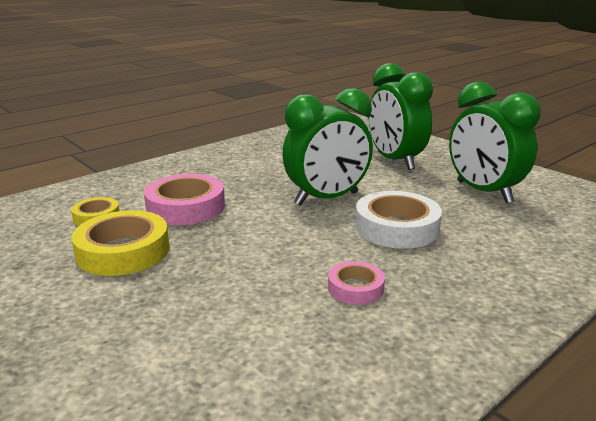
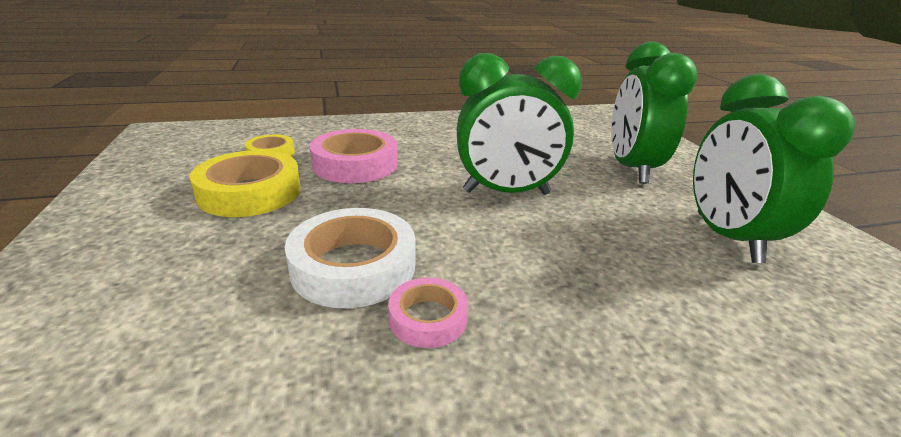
camera: 25 degrees right, 5 degrees up
white tape [355,191,442,249] -> white tape moved to [285,208,415,308]

